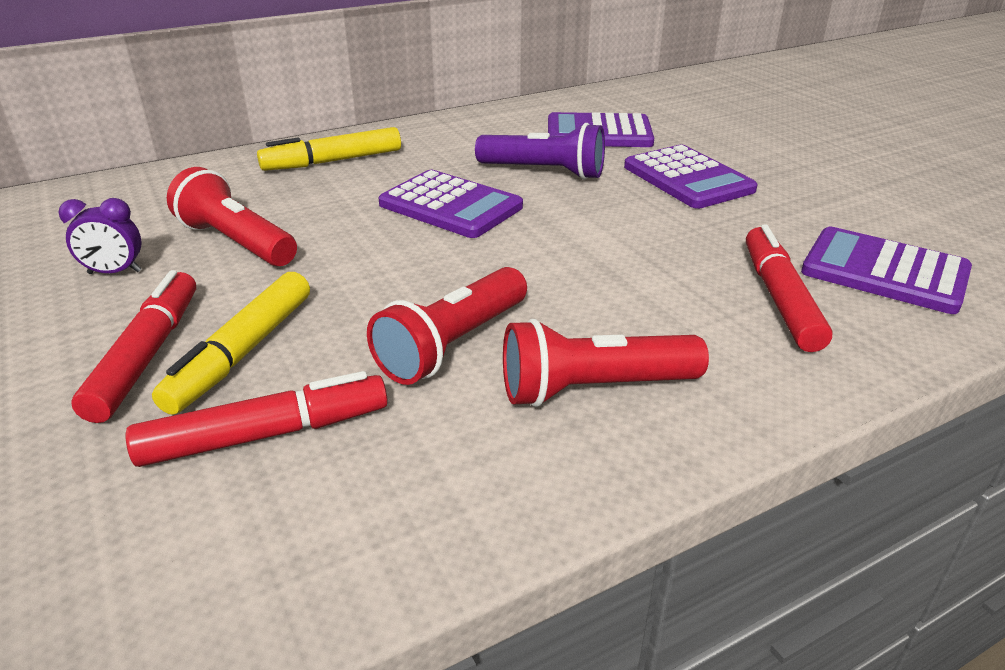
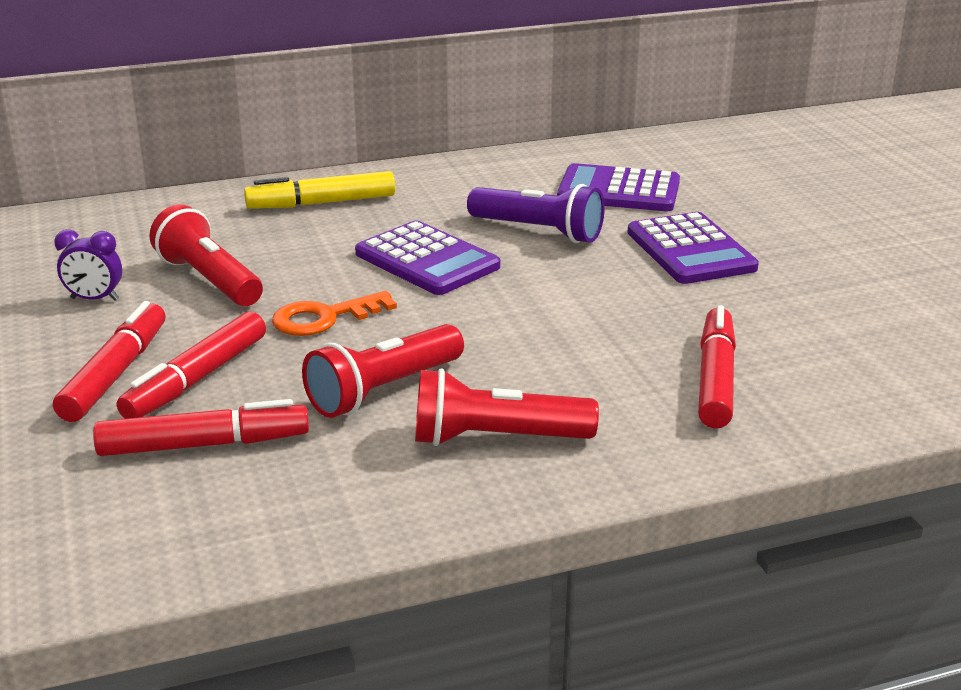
camera: 10 degrees right, 5 degrees down
yellow marker [152,272,310,415] -> red marker [117,311,266,419]
purple calculator [801,227,972,314] -> none
none -> orange key [272,291,397,336]

